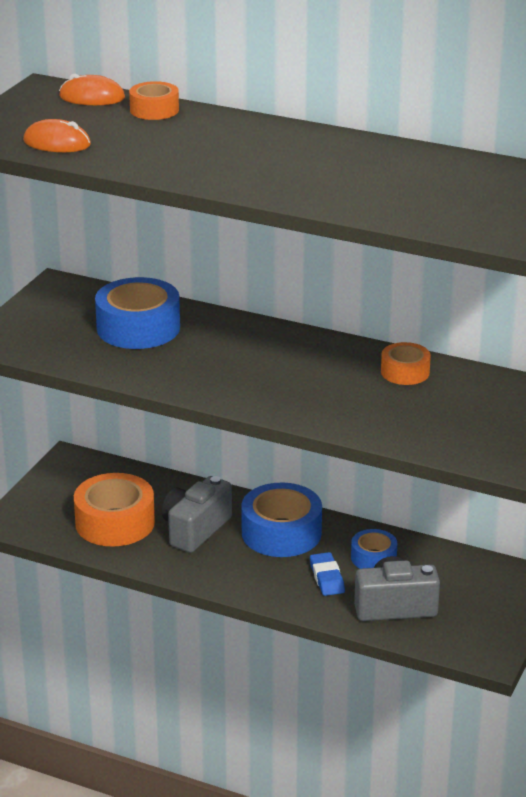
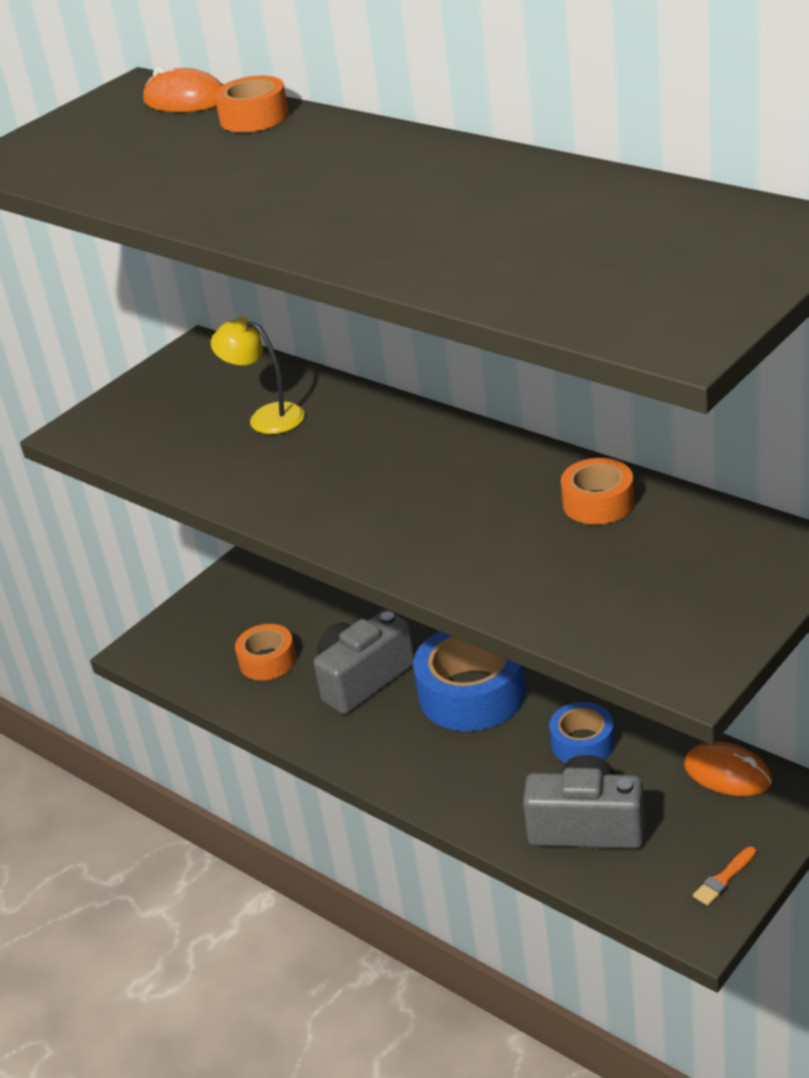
camera: 20 degrees right, 5 degrees up
orange mouse [23,119,91,152] -> orange mouse moved to [684,742,772,796]
orange tape [74,473,155,547] -> orange tape [235,624,296,680], size x0.56
blue tape [95,277,180,349] -> yellow lamp [211,317,305,434]
blue eraser [310,552,345,596] -> none
none -> orange brush [693,847,756,906]

